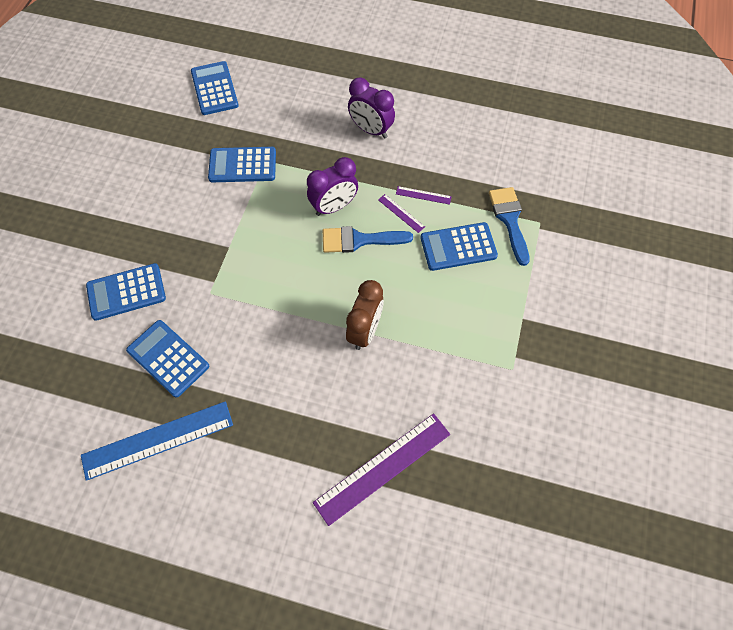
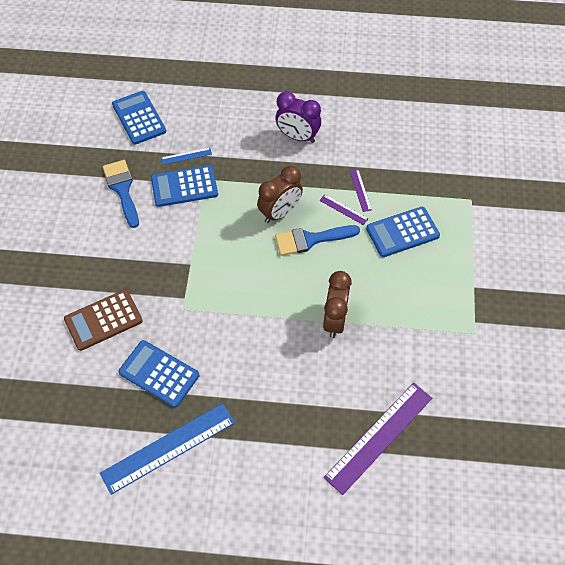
camera: 10 degrees left, 5 degrees down
blue calculator [86,263,166,321] -> brown calculator [64,289,143,351]
purple clock [307,157,358,216] -> brown clock [257,166,303,223]
purple ruler [396,186,452,205] -> purple ruler turned 75 degrees clockwise [350,169,372,212]
blue brush [489,187,530,266] -> blue brush moved to [103,160,139,228]
none -> blue ruler [161,147,212,165]

